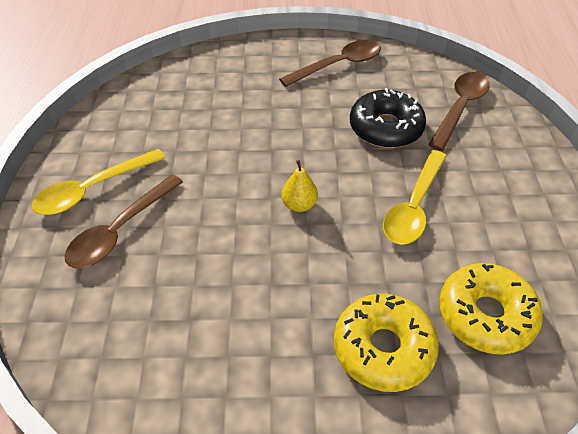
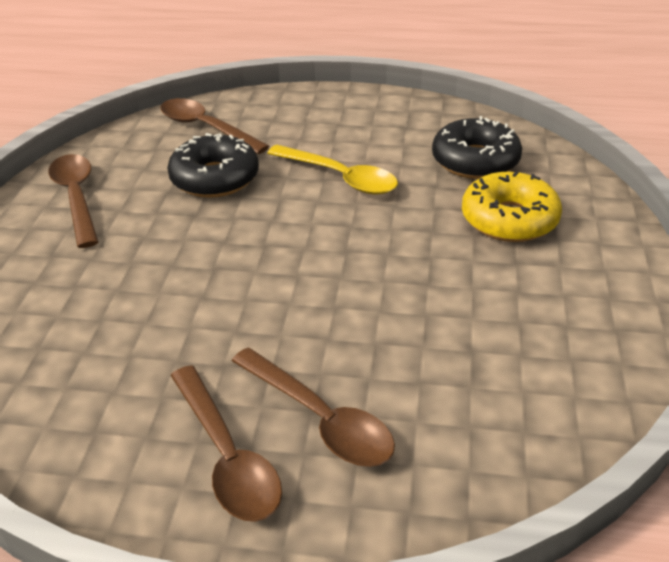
camera: 80 degrees left, 10 degrees down
yellow spoon [31,149,165,215] -> brown spoon [170,365,282,522]
yellow pear [281,160,318,212] -> none
yellow donut [439,263,543,355] -> black donut [432,116,522,179]

